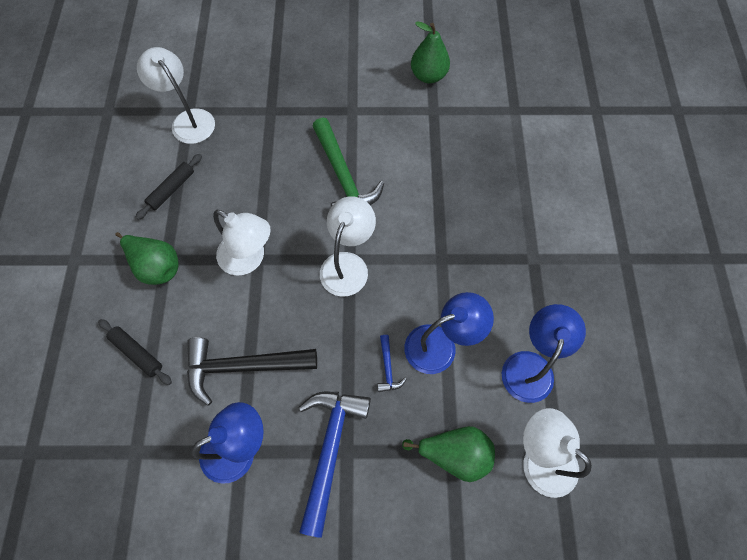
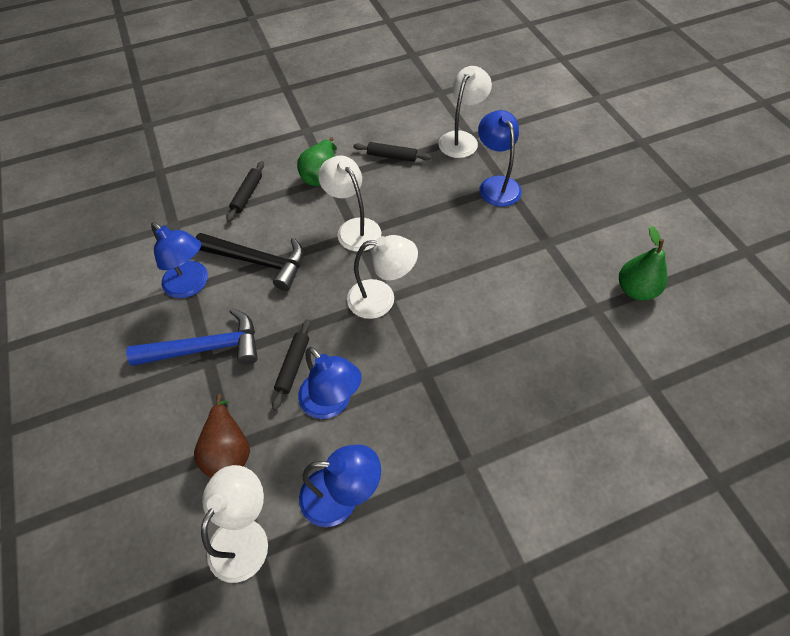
camera: 70 degrees right, 10 degrees down
black hammer [187,337,317,406] -> black hammer turned 135 degrees clockwise [195,233,304,291]
white lamp [213,210,271,276] -> white lamp turned 135 degrees clockwise [318,155,381,251]
green hammer [313,117,384,207] -> none
blue hammer [377,335,406,392] -> black rolling pin [272,319,311,410]
green pear [402,426,495,482] -> brown pear [194,394,250,478]
none -> blue lamp [478,110,522,207]

